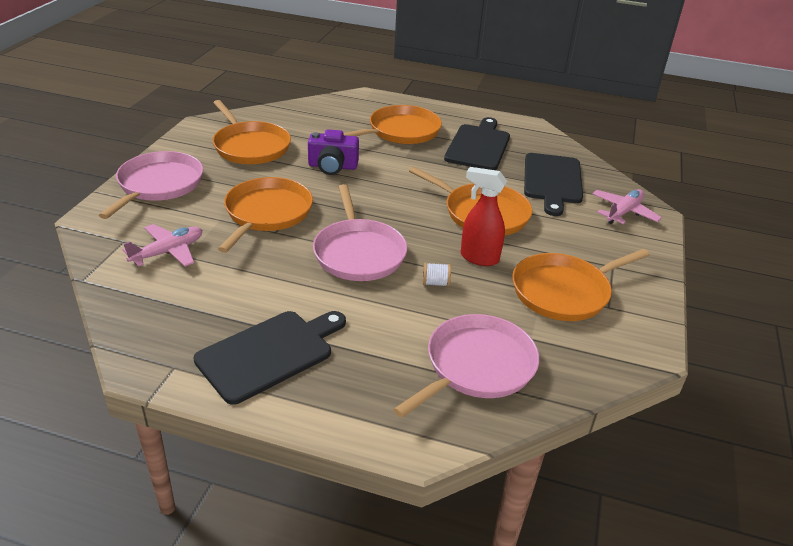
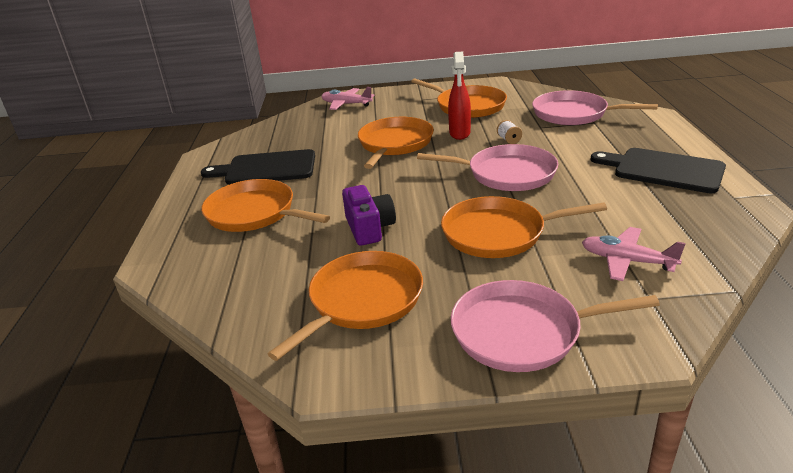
camera: 105 degrees left, 5 degrees down
pink pan [313,184,407,281] -> pink pan turned 45 degrees clockwise [417,144,558,191]
black cutting board [524,153,583,216] -> none

